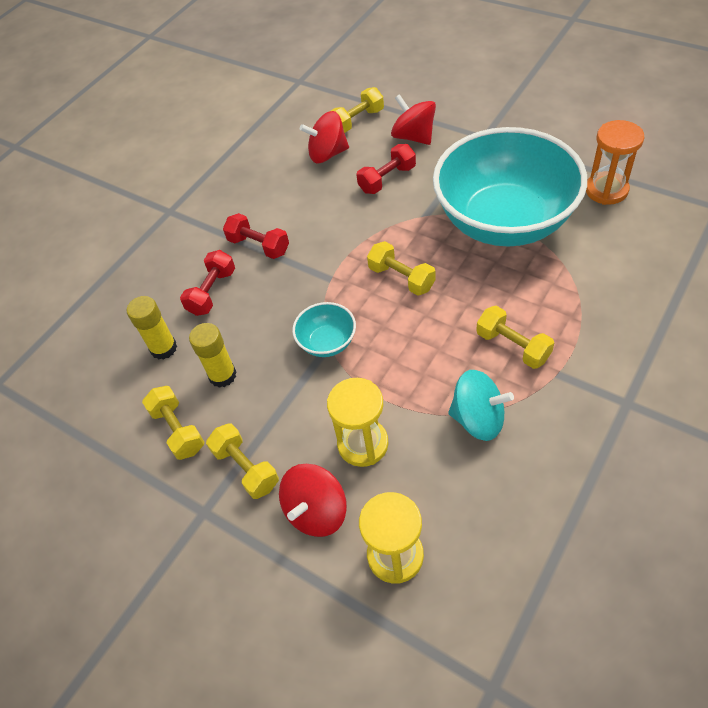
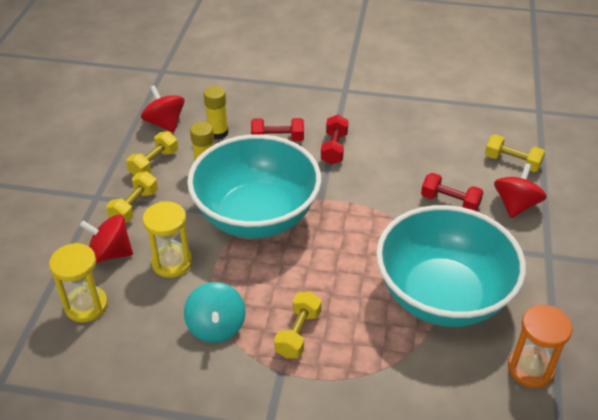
camera: 60 degrees right, 10 degrees down
turquoise bowl [292,302,356,357] -> turquoise bowl [187,134,321,238], size x2.49
red spinning top [300,111,349,163] -> red spinning top moved to [141,85,185,133]
yellow dumbbell [367,241,436,296] -> none

